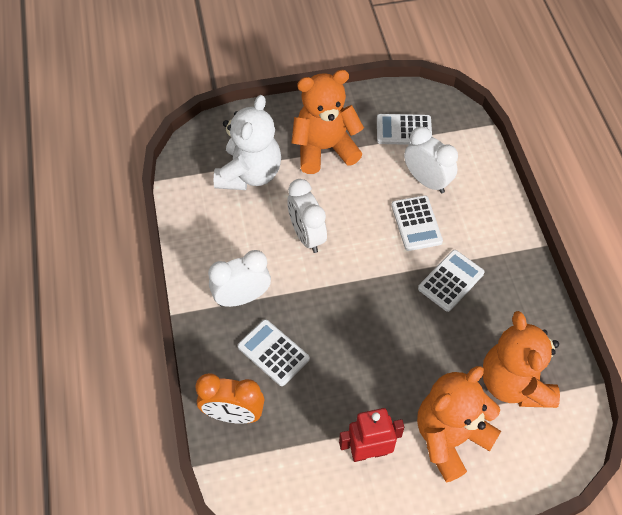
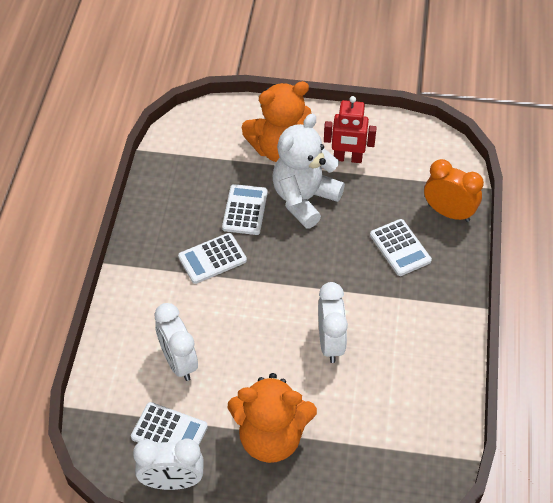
camera: 160 degrees left, 5 degrees down
white clock [208,250,271,307] -> white clock moved to [133,438,204,490]
white teddy bear [214,95,281,190] -> white teddy bear moved to [272,114,345,228]
white calculator [391,195,443,251] -> white calculator moved to [222,184,268,235]
orange teddy bear [483,311,560,408] -> none

